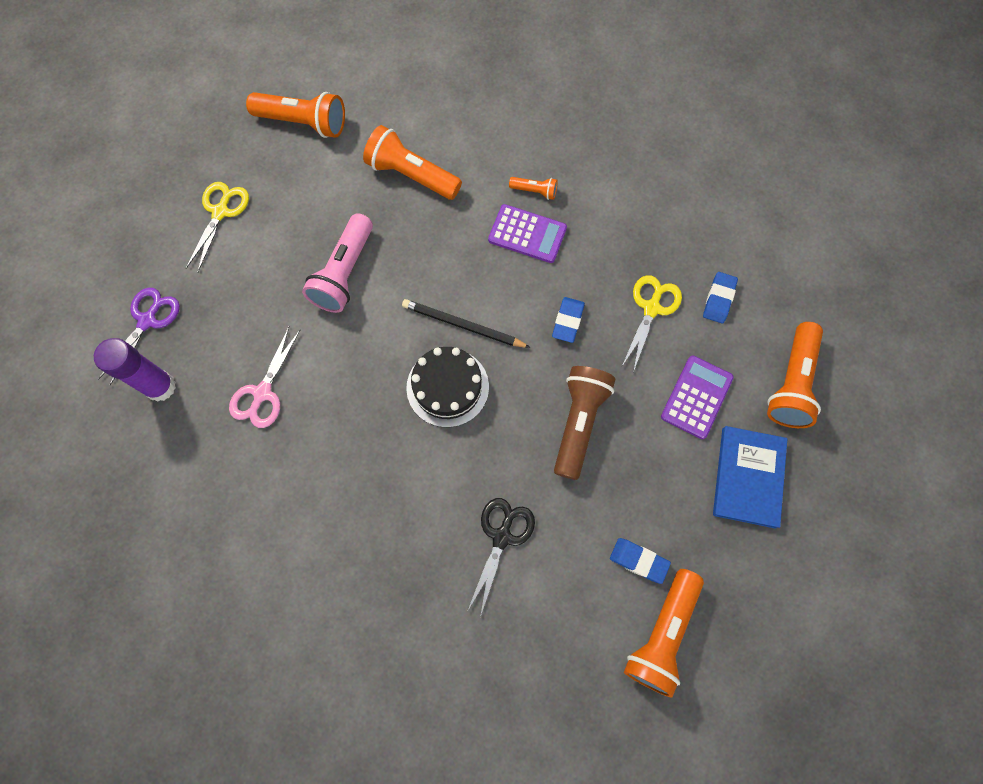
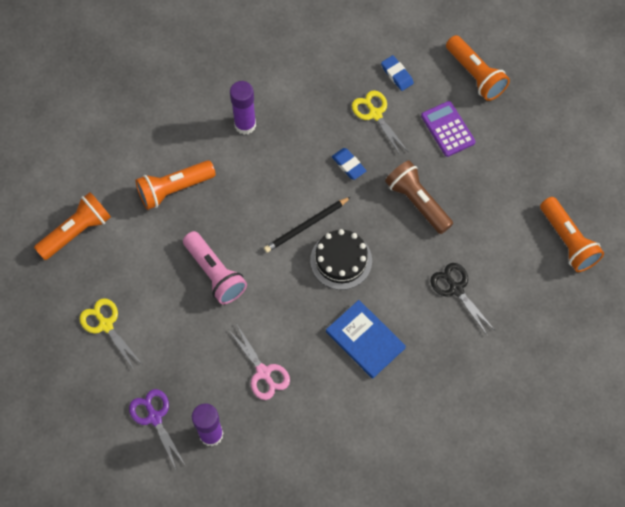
camera: 55 degrees left, 5 degrees down
purple calculator [488,204,567,263] -> none
orange flashlight [509,177,558,200] -> purple glue stick [230,81,256,135]
blue eraser [610,538,671,584] -> none
blue book [713,426,787,529] -> blue book moved to [326,300,406,379]

